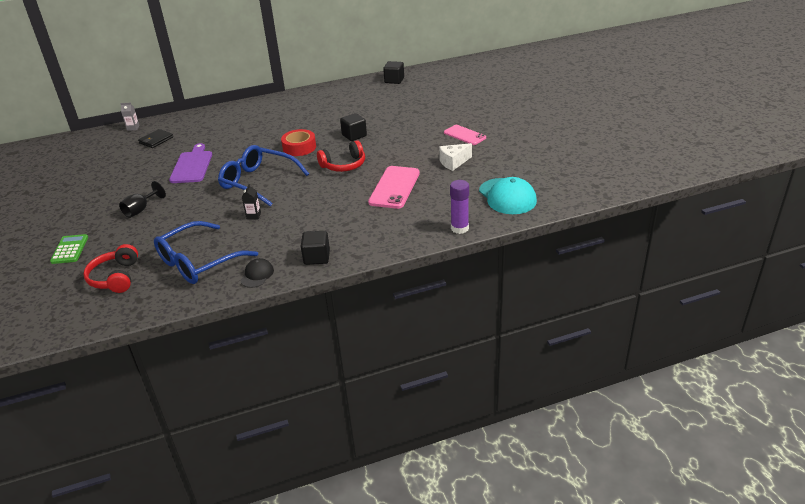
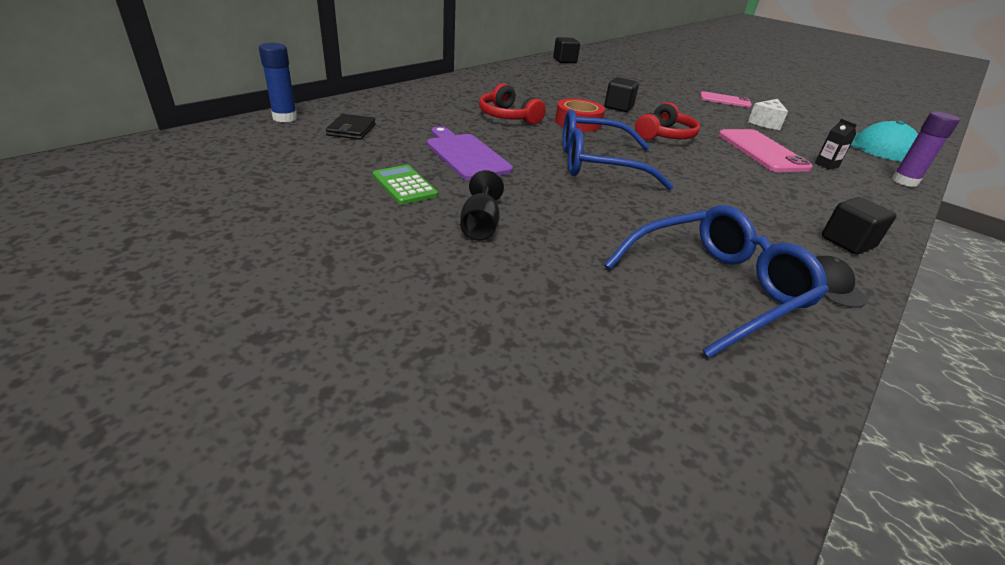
camera: 35 degrees left, 0 degrees up
green calculator [50,234,88,264] -> green calculator moved to [373,165,438,205]
red headphones [83,244,138,293] -> red headphones moved to [479,83,546,124]
grey carton [120,103,140,131] -> blue glue stick [259,43,298,122]
blue glasses [154,221,258,284] -> blue glasses turned 135 degrees counterclockwise [604,205,829,358]
black carton [242,184,261,220] -> black carton moved to [815,119,857,170]

